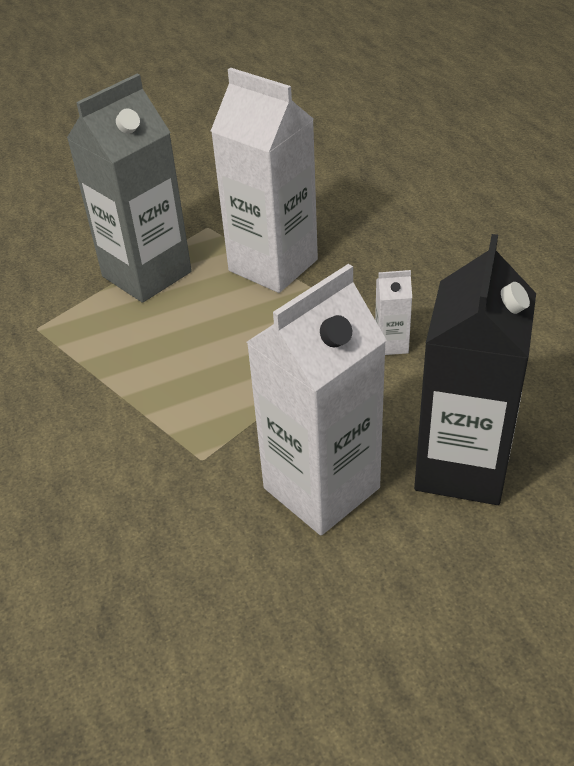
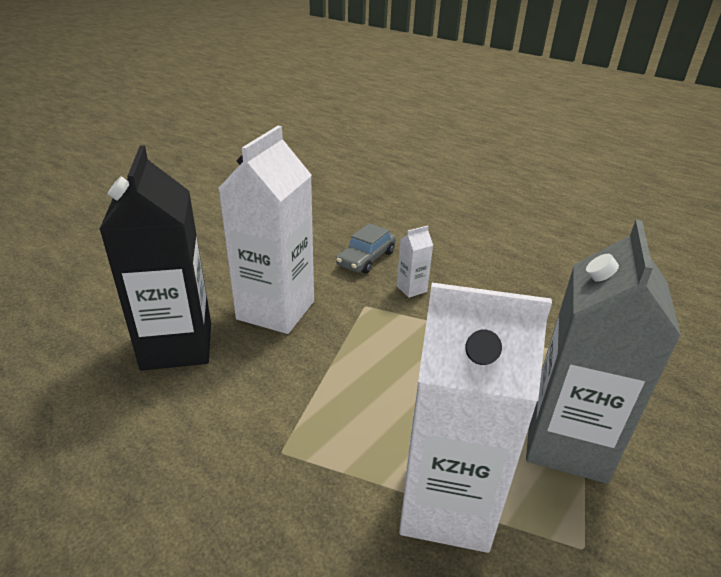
camera: 150 degrees right, 10 degrees down
white carton [375,270,412,355] -> white carton moved to [397,225,433,298]
none -> grey car [336,223,396,274]

